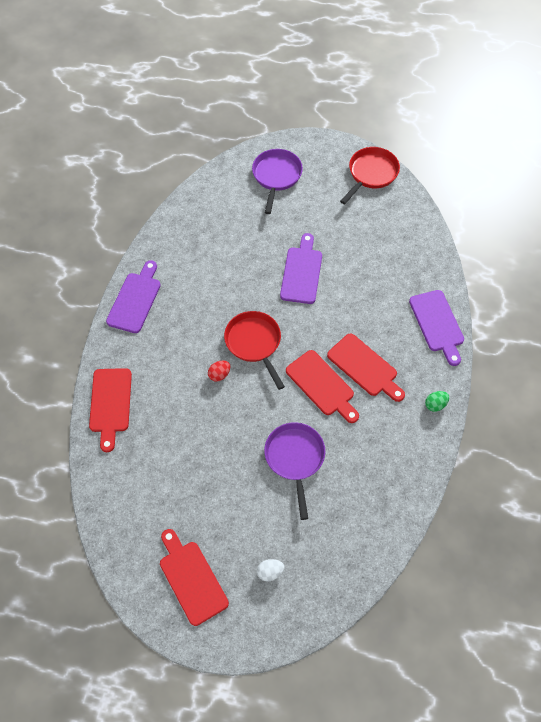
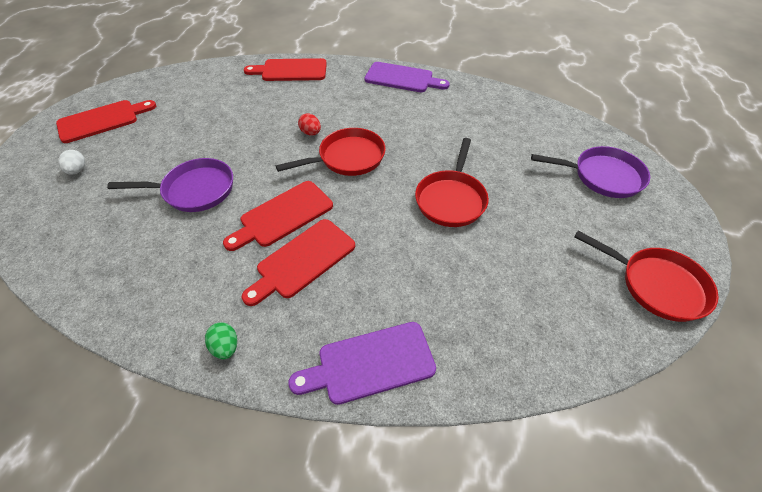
camera: 90 degrees right, 10 degrees down
purple cutting board [280,233,322,304] -> red pan [415,138,489,227]

